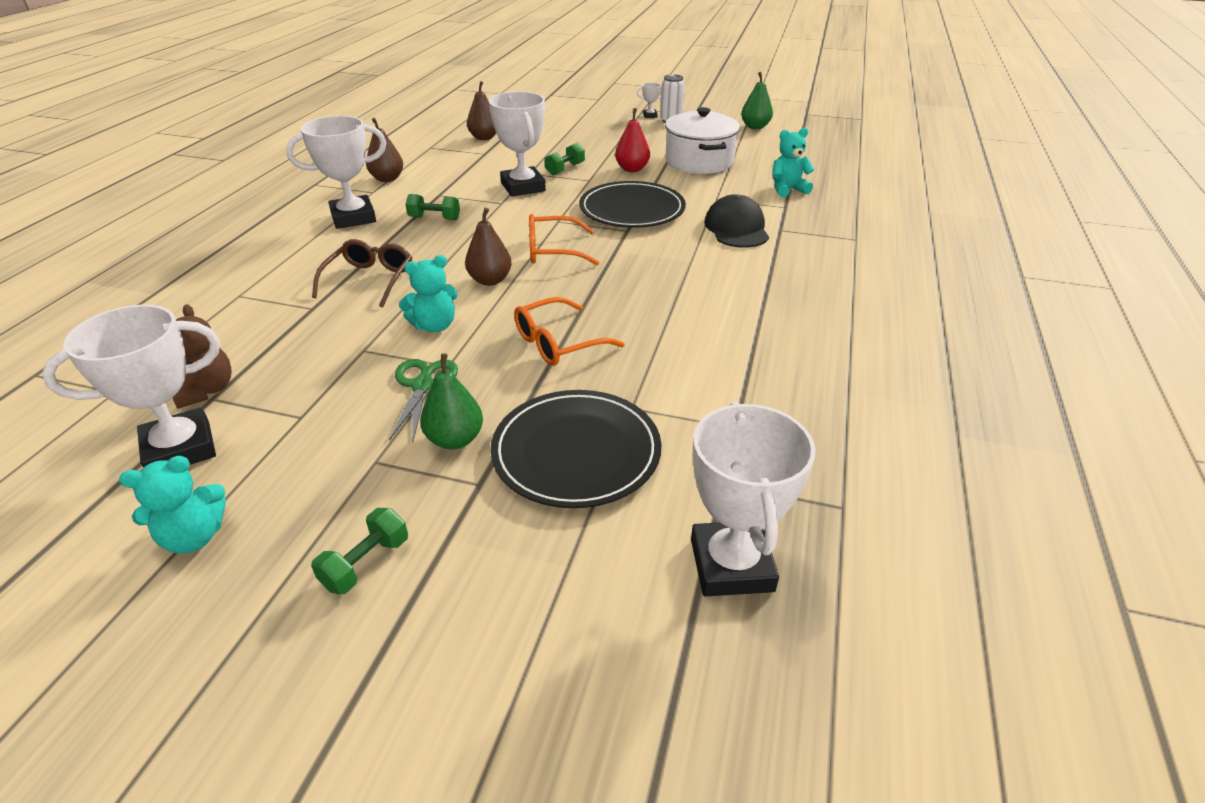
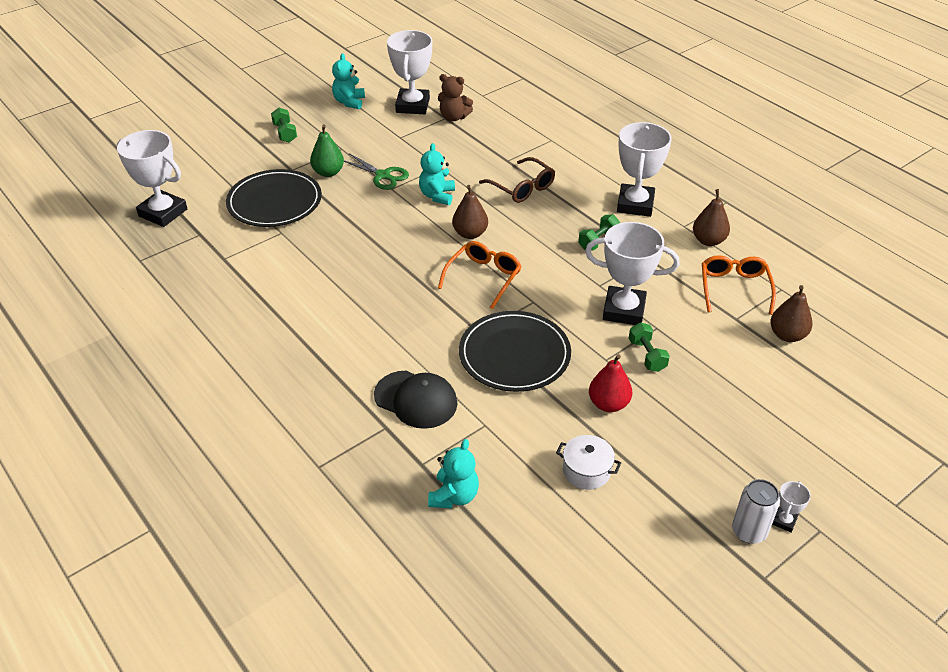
camera: 125 degrees right, 5 degrees up
orange glasses [514,297,625,366] -> orange glasses moved to [702,255,776,315]
white pot [665,107,740,174] -> white pot [556,435,621,490], size x0.53
green pear [741,72,773,129] -> none

